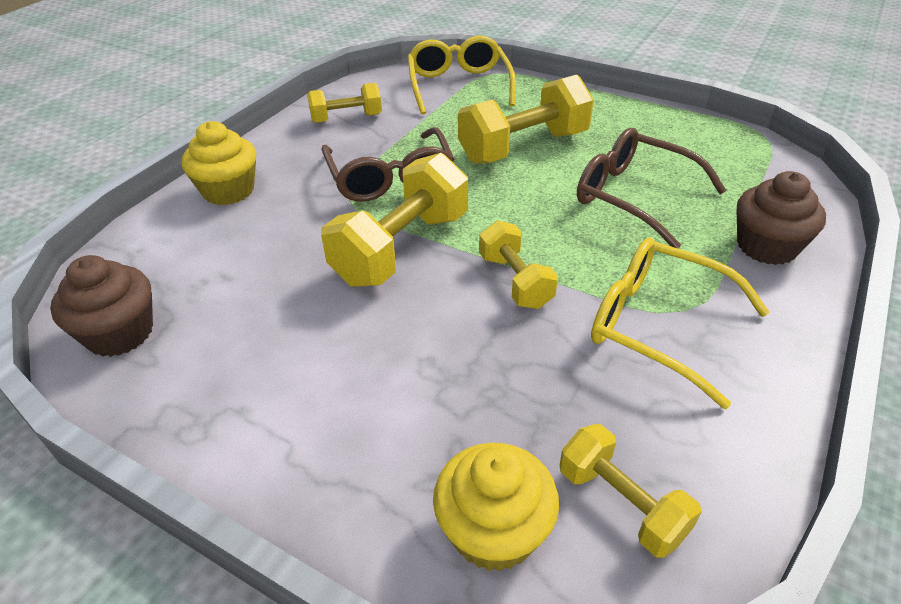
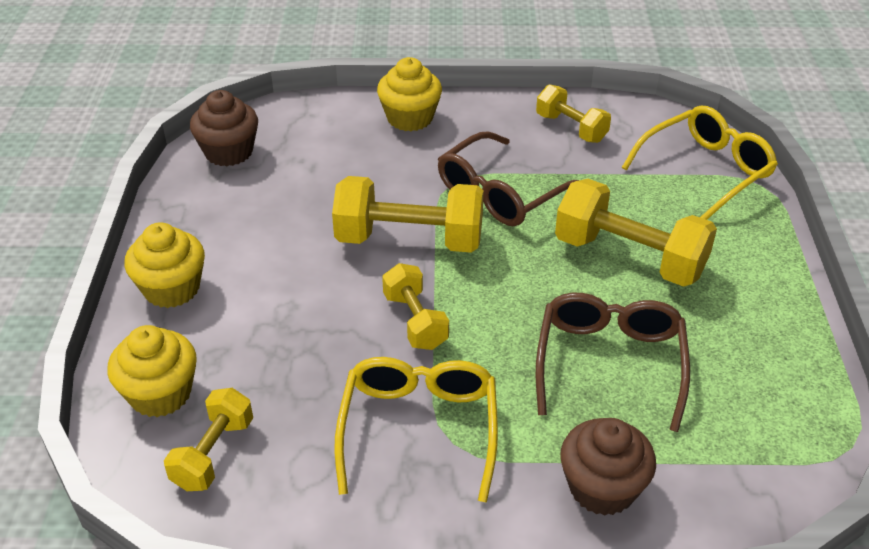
camera: 60 degrees right, 0 degrees up
yellow dumbbell [479,220,558,309] -> yellow dumbbell turned 60 degrees counterclockwise [382,263,449,350]
none -> yellow cupcake [124,222,205,308]

